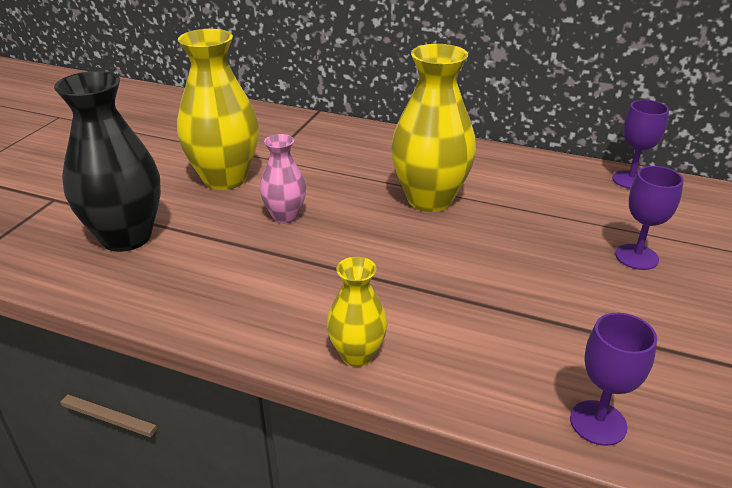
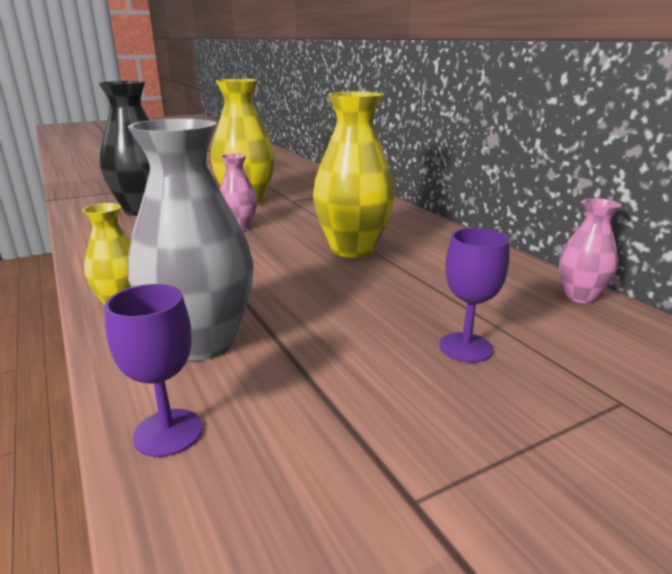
camera: 40 degrees right, 10 degrees down
purple goblet [612,100,669,189] -> pink vase [559,198,621,303]
none -> grey vase [128,118,254,361]

